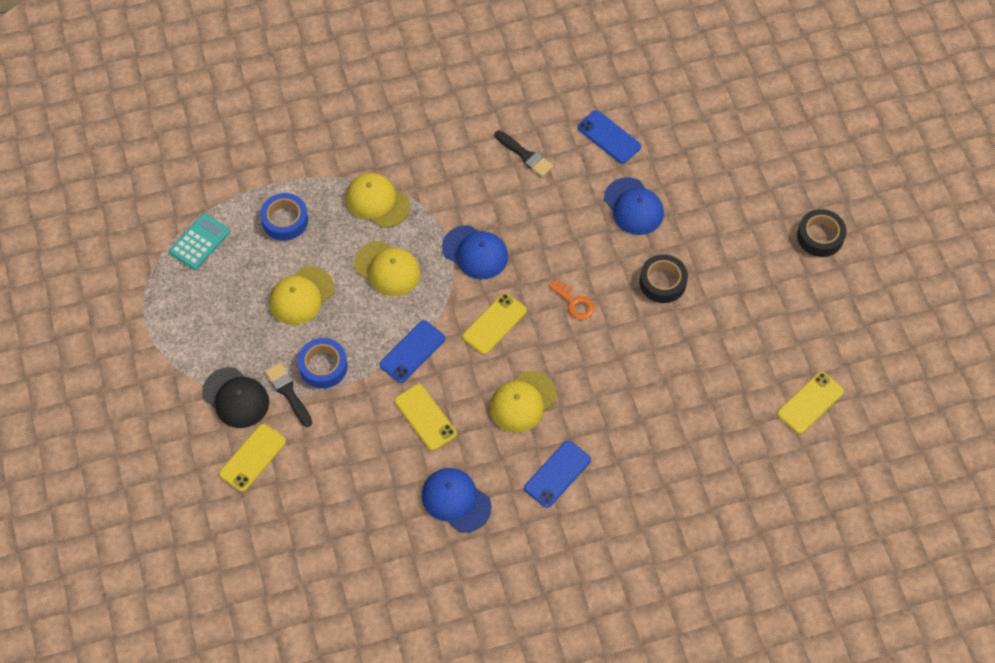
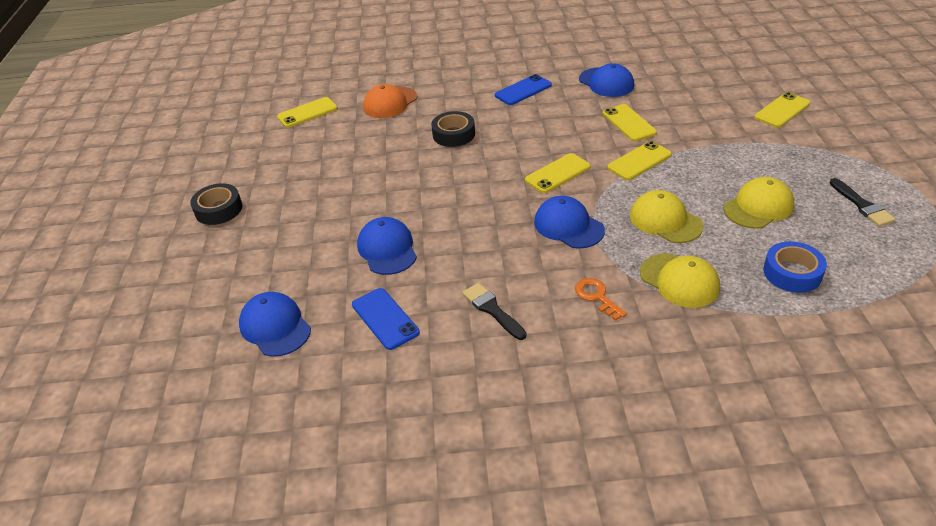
camera: 165 degrees left, 20 degrees down
turquoise calculator [169,213,230,270] -> none
black cap [202,367,269,428] -> none
black brush [265,363,312,427] -> black brush moved to [830,178,896,227]
blue tape [298,338,348,389] -> none
blue phone [380,320,445,383] -> yellow phone [607,141,672,180]
yellow cap [490,371,557,433] -> none
orange key [549,279,594,320] -> orange key moved to [575,278,627,321]
black tape [639,254,688,303] -> black tape moved to [431,111,475,147]
none -> blue cap [239,292,311,357]
none -> orange cap [363,84,417,118]

